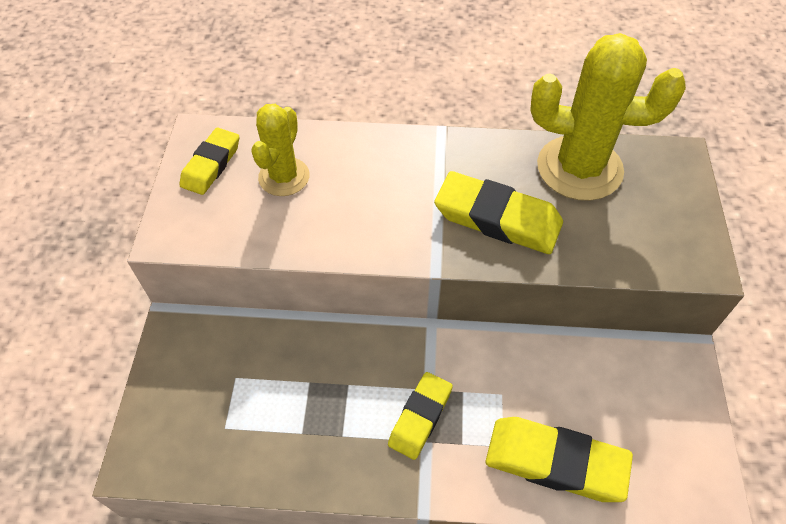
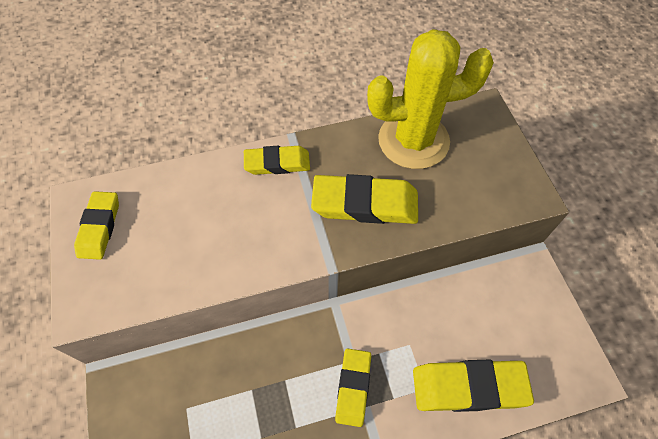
camera: 20 degrees left, 5 degrees up
yellow cactus [251,104,310,196] -> none
none -> yellow eraser [244,146,310,175]

